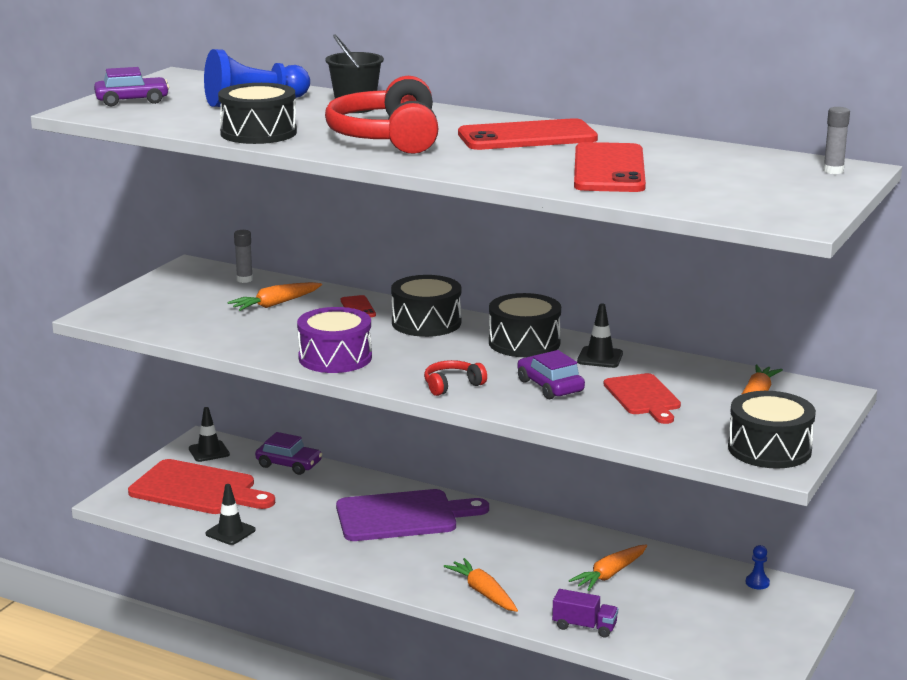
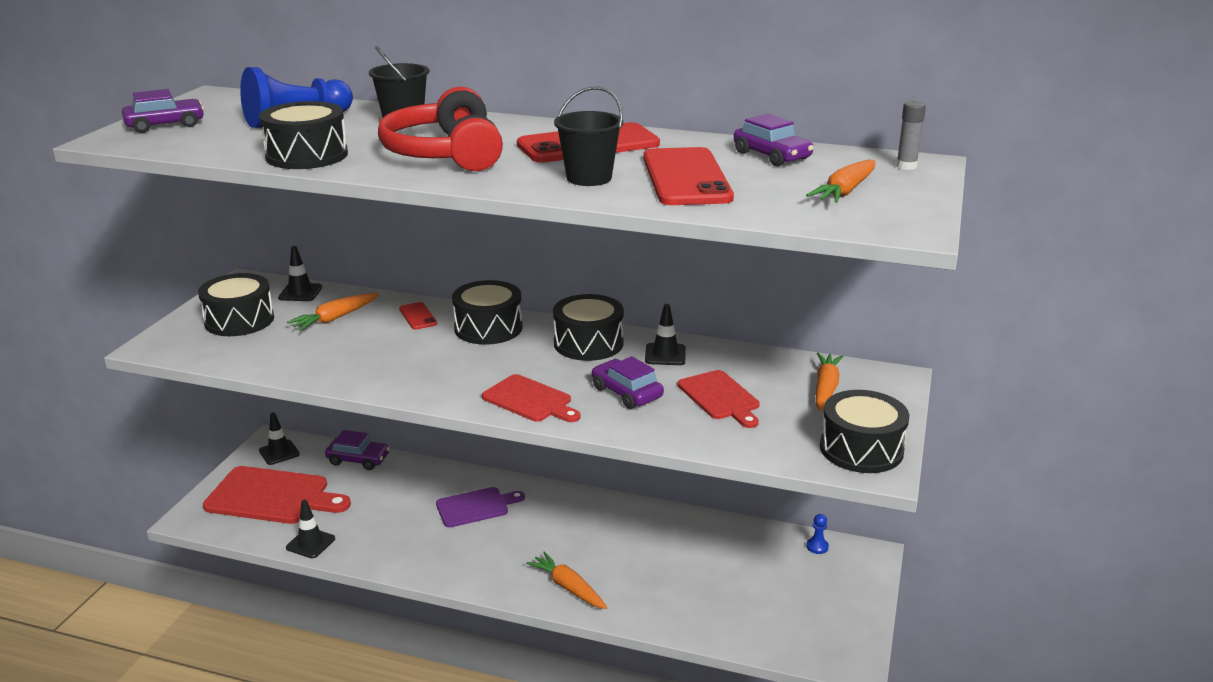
camera: 10 degrees left, 5 degrees up
grey glue stick [234,230,253,283] -> black traffic cone [278,246,322,301]
purple drum [297,307,372,373] -> none
purple cutting board [336,489,489,541] -> purple cutting board [436,487,525,527], size x0.61
red headphones [424,360,487,396] -> red cutting board [482,374,580,422]
purple truck [552,589,618,638] -> none
orange carrot [569,545,647,591] -> orange carrot moved to [806,159,875,203]
none -> black drum [198,273,274,336]
none -> black bucket [554,87,623,186]
none -> purple car [734,114,814,166]

